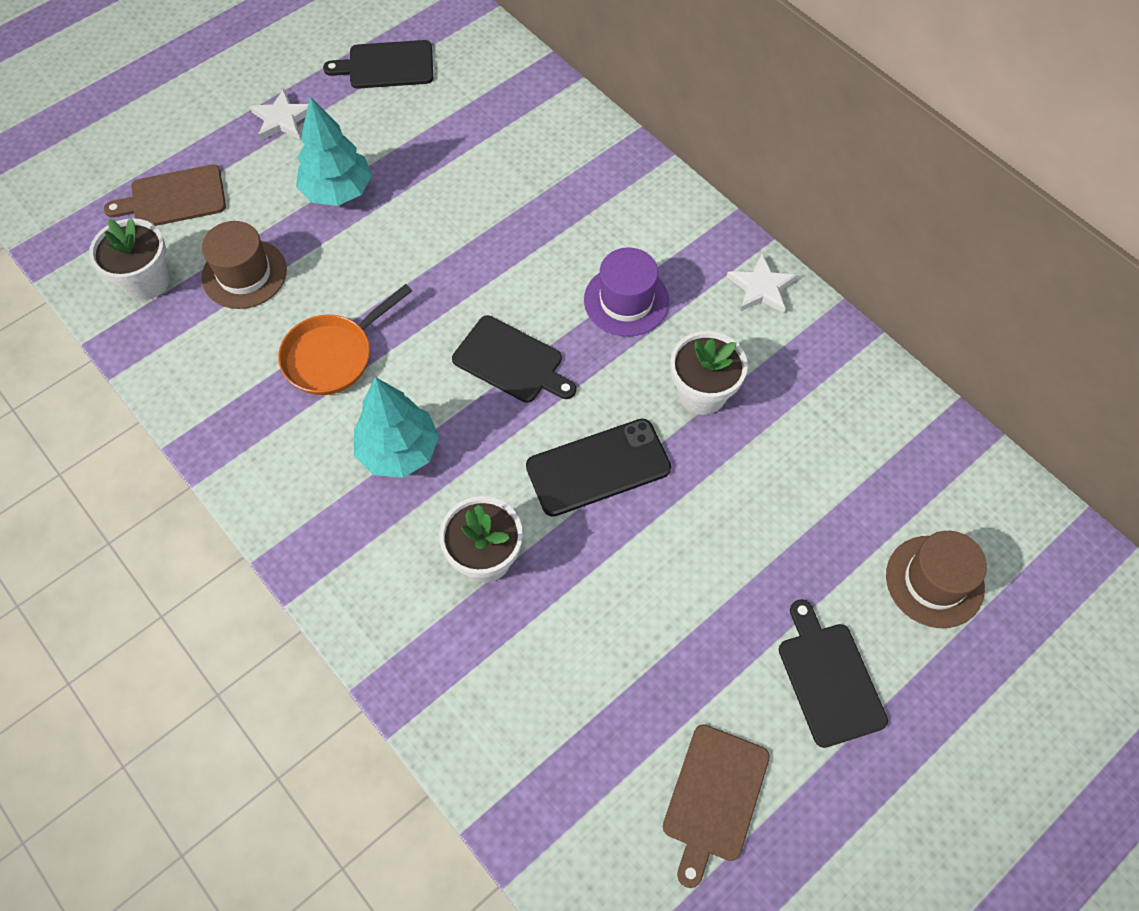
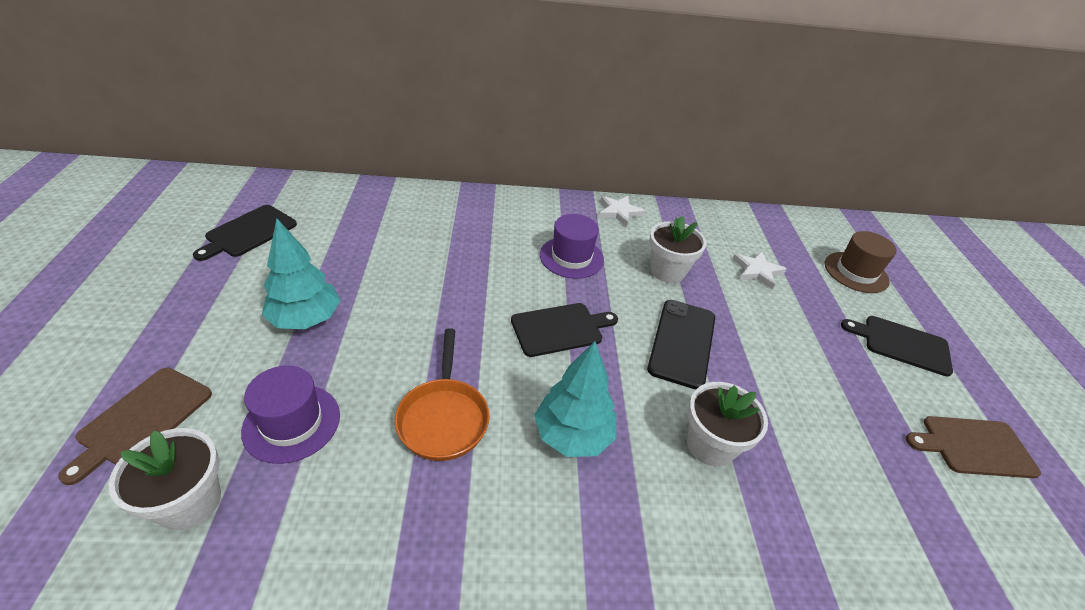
camera: 55 degrees left, 20 degrees down
brown hat [202,221,287,309] -> purple hat [241,365,340,464]
white star [250,89,308,141] -> white star moved to [732,251,786,290]
brown cutting board [663,724,770,888] -> brown cutting board turned 120 degrees clockwise [905,416,1041,478]

